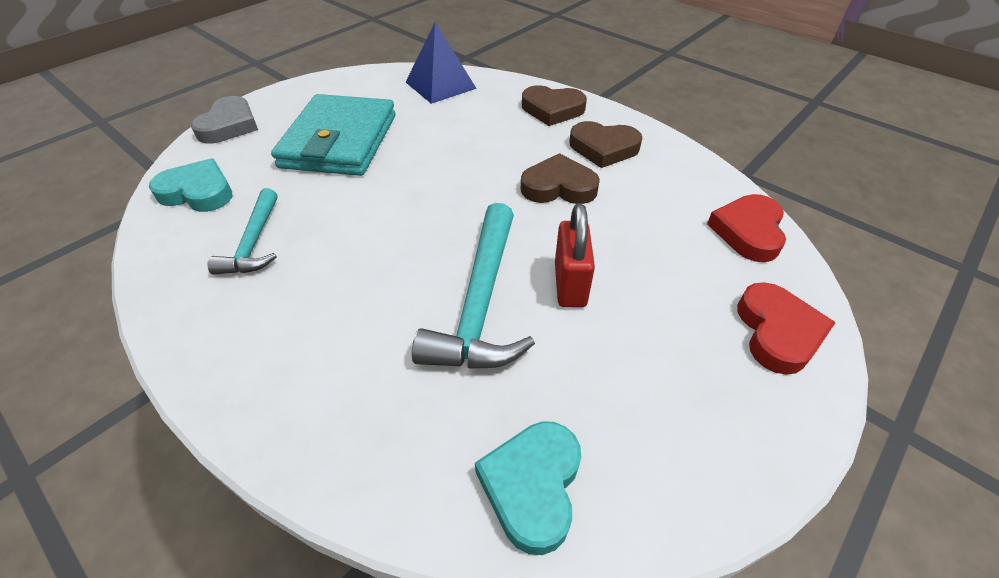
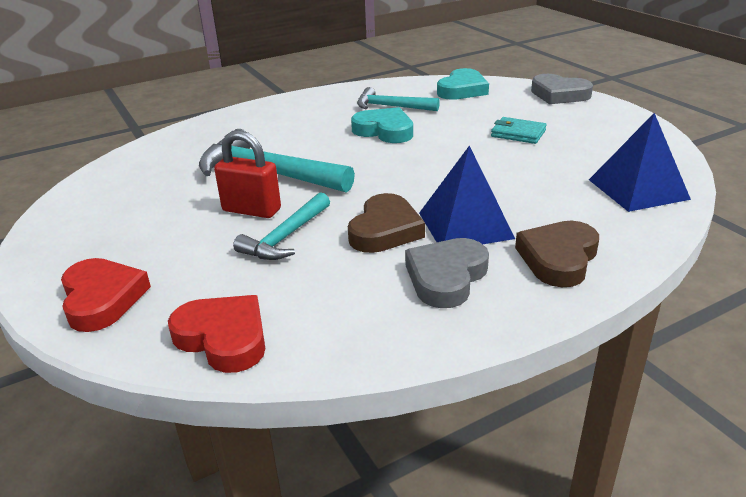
camera: 110 degrees right, 15 degrees down
turquoise wallet [271,94,396,176] -> turquoise wallet [491,117,547,144], size x0.43
turquoise heart [475,421,581,555] -> turquoise heart moved to [351,107,413,143]
brown heart [569,121,642,168] -> grey heart [405,238,489,308]
red heart [737,282,836,375] -> red heart turned 135 degrees counterclockwise [61,258,151,332]
none -> turquoise hammer [233,192,330,260]
none -> blue pyramid [419,145,515,244]

